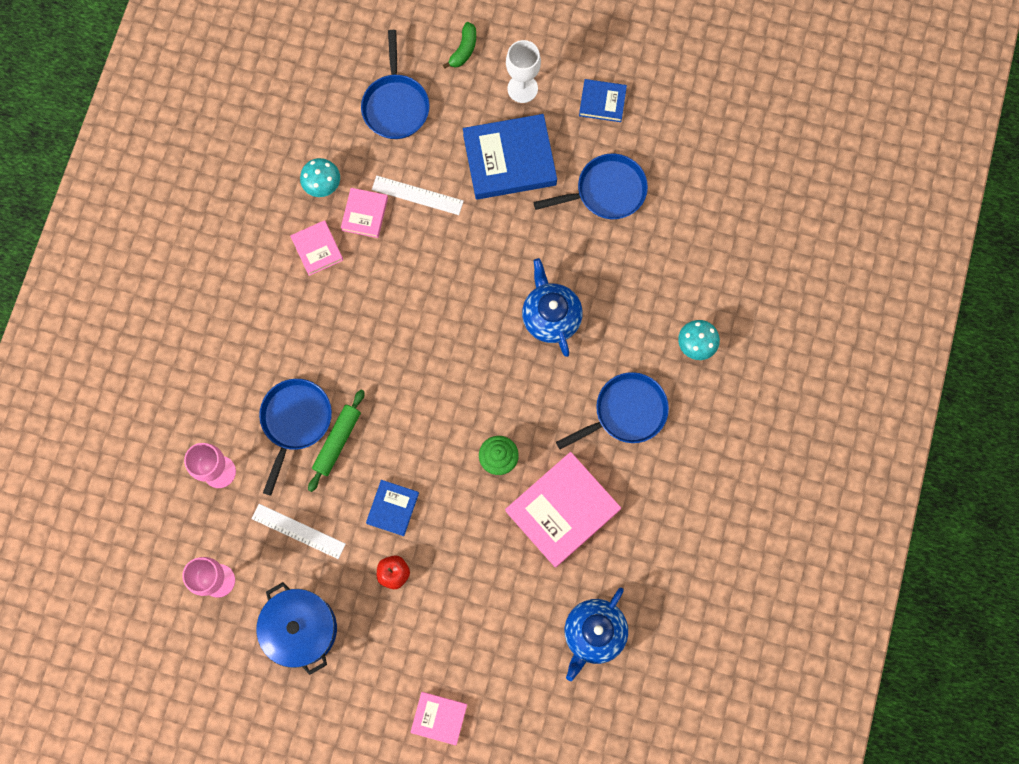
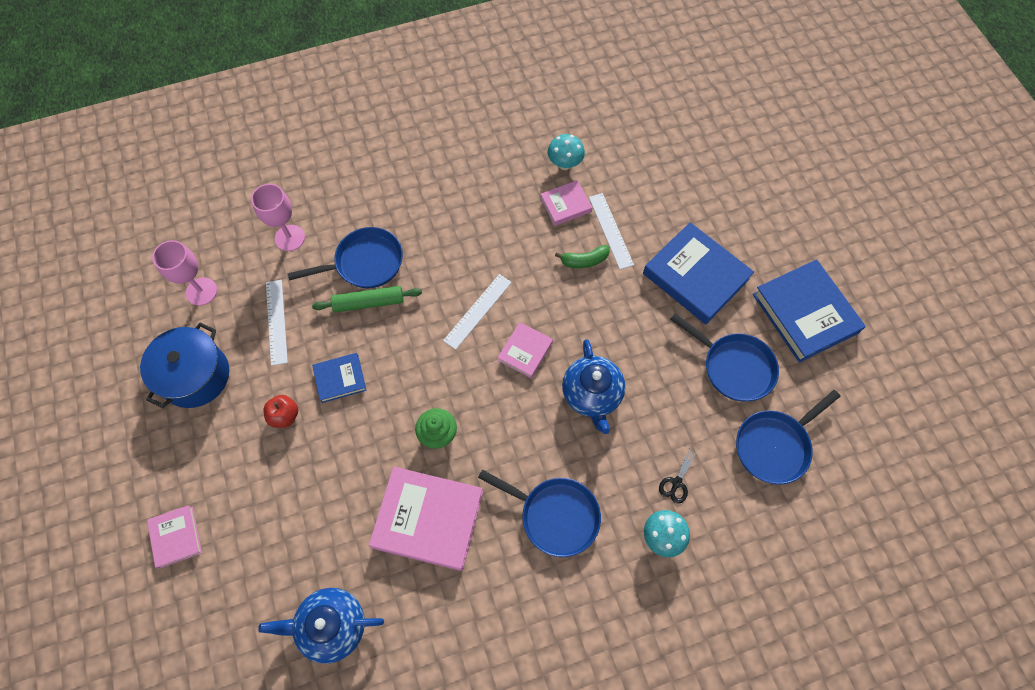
camera: 55 degrees right, 10 degrees down
pink book [290,220,343,276] -> pink book moved to [498,322,553,378]
blue pan [361,30,430,139] -> blue pan moved to [736,390,840,485]
green banana [443,22,476,69] -> green banana moved to [555,245,610,268]
white goblet [506,40,541,103] -> none
blue teapot [522,258,583,357] -> blue teapot turned 135 degrees clockwise [562,339,625,434]
blue book [579,79,627,122] -> blue book [753,259,866,363], size x1.91
none -> white ruler [443,274,512,350]
none -> black scissors [659,447,698,504]

